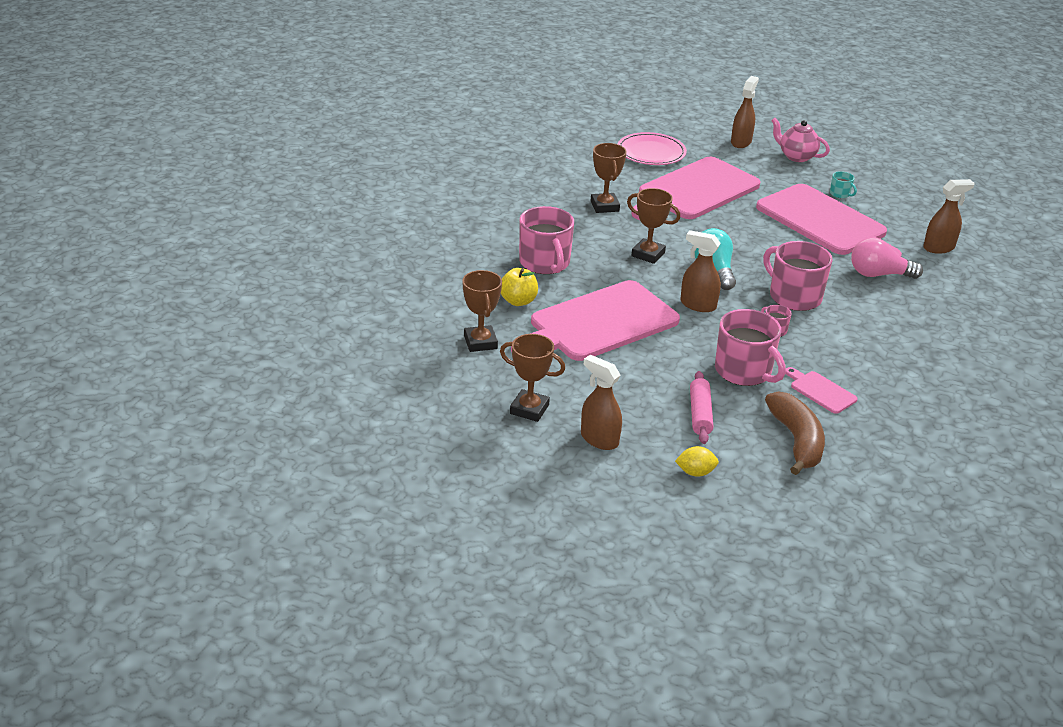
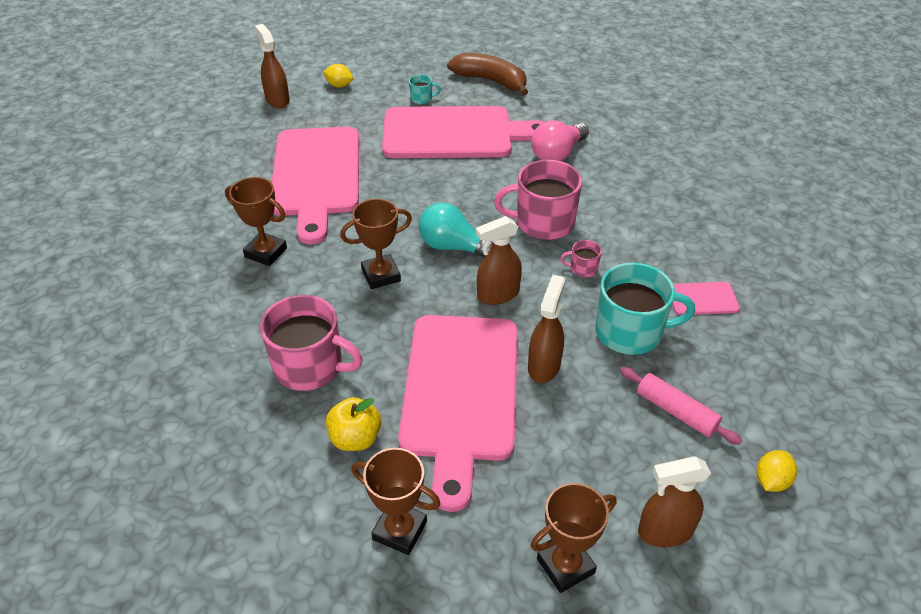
camera: 50 degrees left, 10 degrees up
pink plate [618,132,687,165] -> none
pink mug [715,309,786,386] -> turquoise mug [595,262,695,355]
brown banana [765,391,825,475] -> brown banana moved to [447,53,528,96]
pink teapot [771,118,830,162] -> yellow lemon [323,64,353,88]
brown spray bottle [923,179,975,254] -> brown spray bottle moved to [528,275,565,383]

